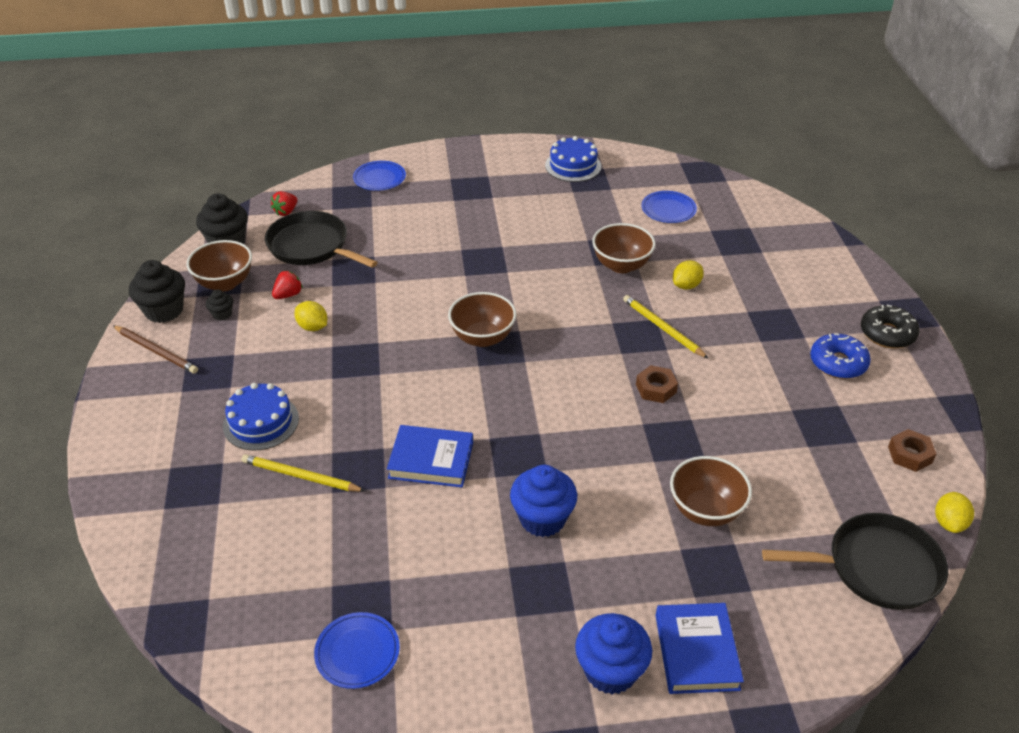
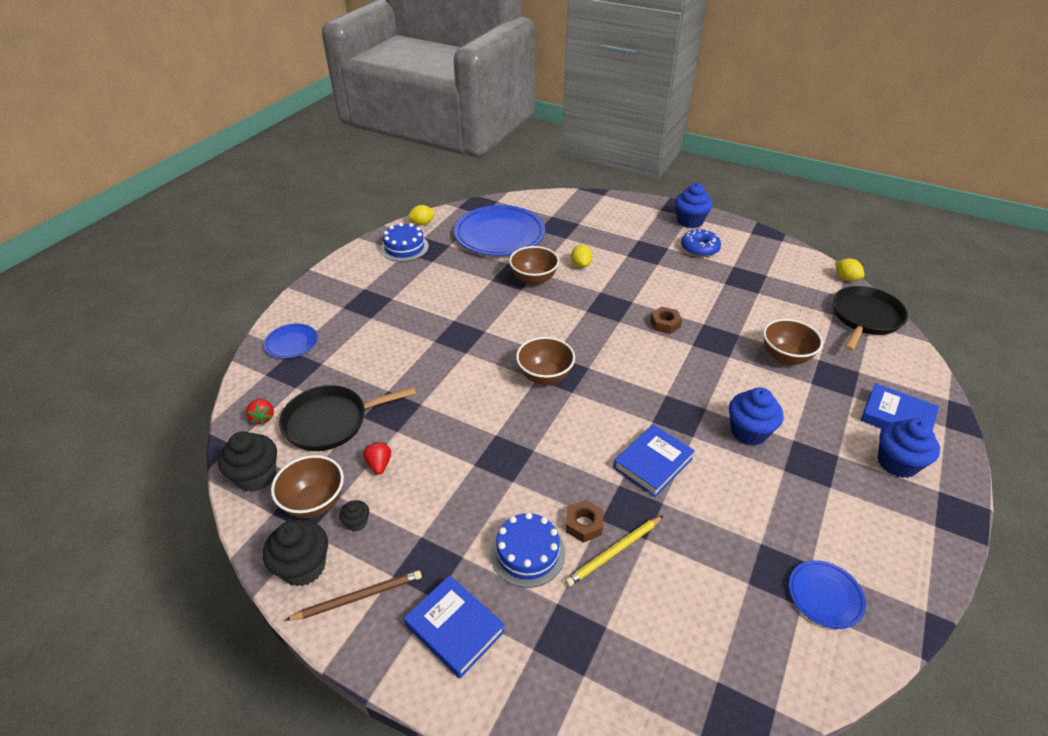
camera: 55 degrees left, 0 degrees up
yellow lemon [295,301,327,331] -> yellow lemon moved to [408,205,436,225]
yellow pencil [623,295,709,359] -> none
blue plate [641,191,697,223] -> blue plate [454,205,545,256], size x2.11
black donut [861,305,920,348] -> blue cupcake [675,183,713,228]
brown nut [888,429,936,472] -> brown nut moved to [566,500,603,543]
none -> blue book [404,575,505,678]

